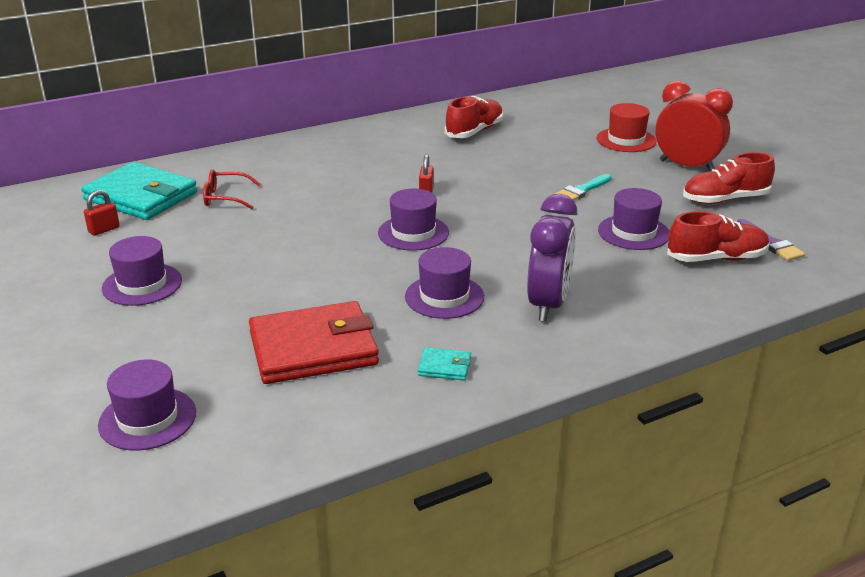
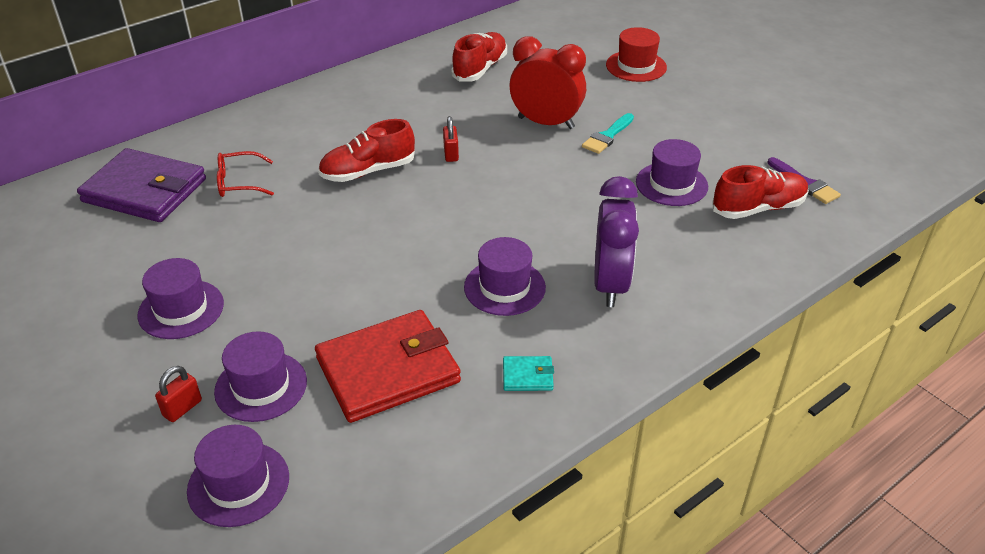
camera: 10 degrees left, 10 degrees up
turquoise wallet [81,162,197,220] -> purple wallet [77,148,206,222]
red padlock [84,190,120,236] -> red padlock moved to [155,366,202,422]
purple hat [378,189,449,251] -> purple hat moved to [214,331,307,422]
red clock [655,81,733,171] -> red clock moved to [509,36,586,129]
red shoe [683,152,775,204] -> red shoe moved to [318,119,415,182]

